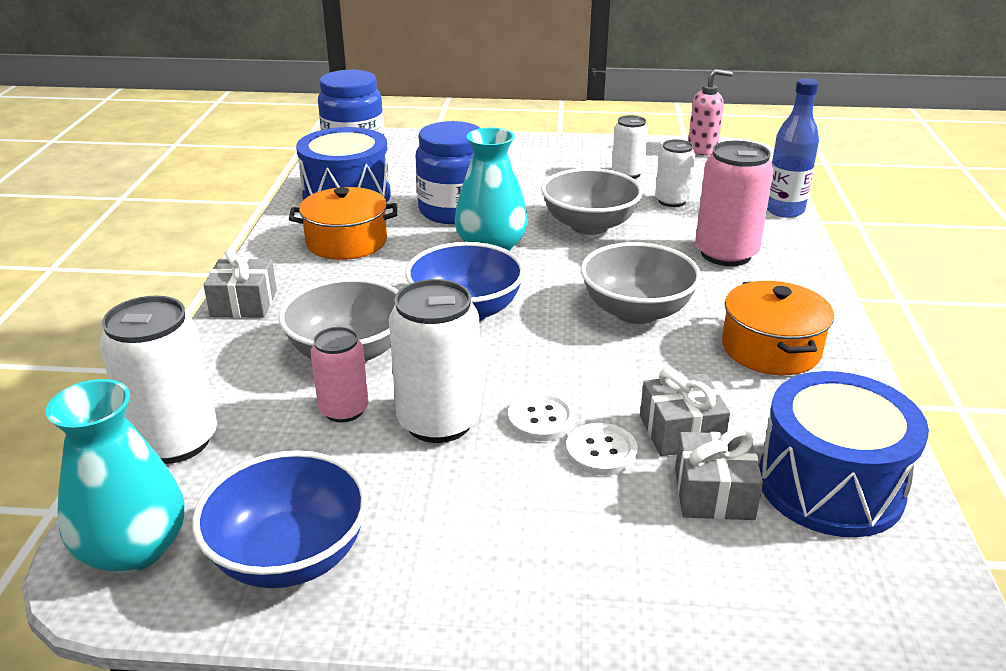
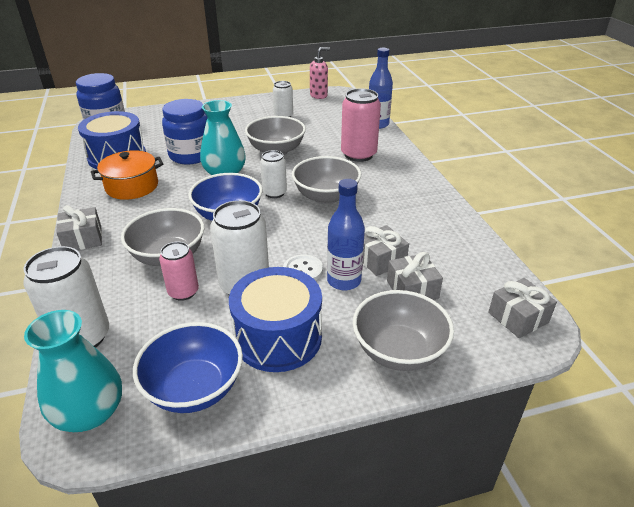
camera: 20 degrees left, 5 degrees up
white button [566,423,638,476] -> blue bottle [327,179,365,290]
white can [655,139,695,207] -> white can moved to [260,150,287,198]
orange pot [722,281,834,375] -> none
blue drum [759,371,929,537] -> blue drum moved to [229,267,322,372]
none -> grey bowl [353,290,454,371]
none -> grey gift [488,278,557,338]

